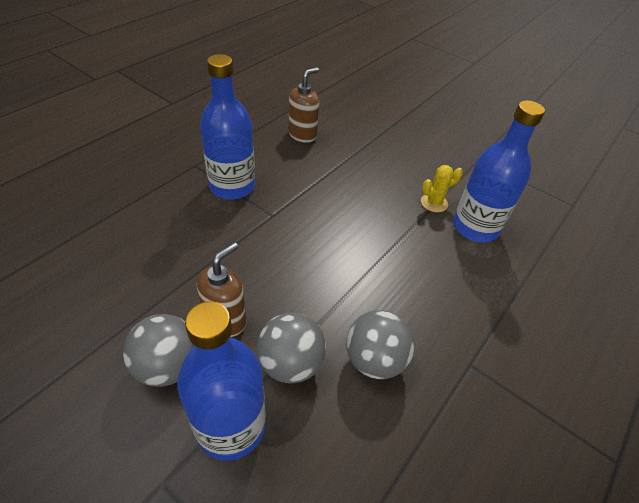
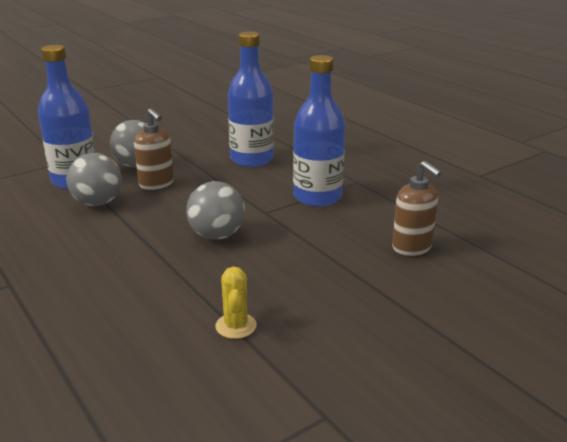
camera: 110 degrees right, 20 degrees down
grey ball [346,310,415,379] -> grey ball moved to [186,181,245,240]
blue bottle [453,100,545,242] -> blue bottle moved to [228,32,274,167]

